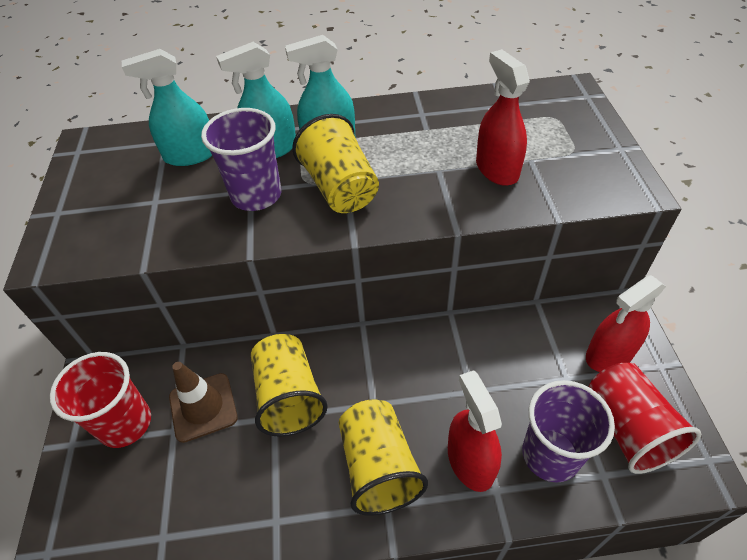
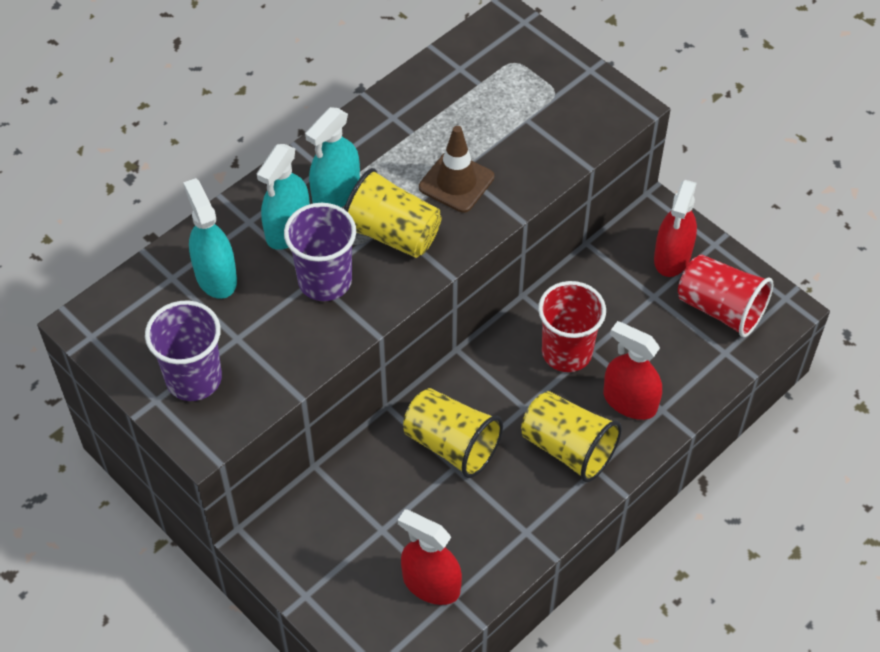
camera: 40 degrees left, 5 degrees up
red cup [50,352,151,448] -> red cup moved to [538,281,606,372]
turquoise spray bottle [122,49,212,166] -> turquoise spray bottle turned 120 degrees clockwise [183,178,237,299]
brown traffic cone [169,362,238,443] -> brown traffic cone moved to [419,126,494,213]
red spray bottle [476,49,530,186] -> red spray bottle moved to [398,509,462,605]
purple cup [522,380,615,483] -> purple cup moved to [145,301,222,401]

